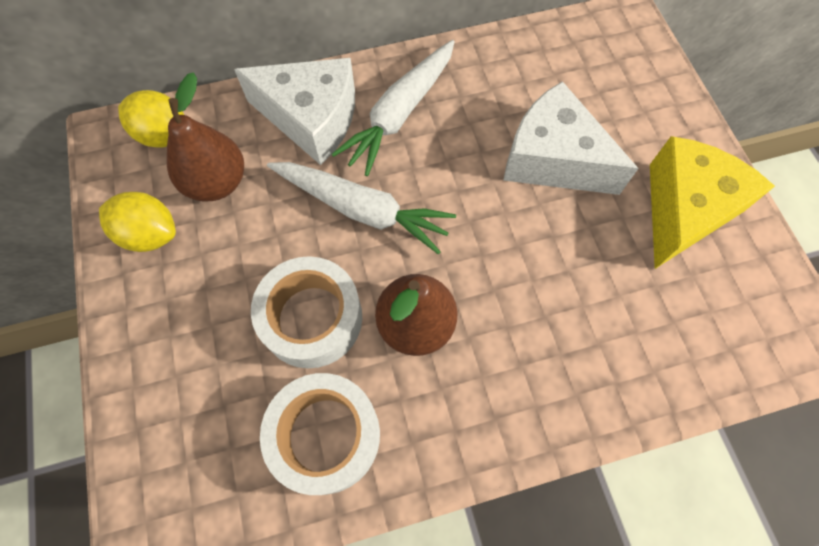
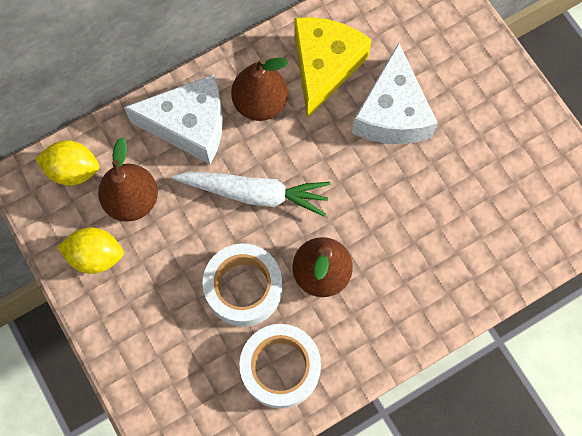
camera: 15 degrees left, 5 degrees up
white carrot [331,40,454,176] -> brown pear [231,58,289,121]
white cheese [503,81,639,195] -> white cheese turned 105 degrees counterclockwise [352,43,438,144]
yellow cheese [650,136,775,269] -> yellow cheese moved to [294,17,372,118]

